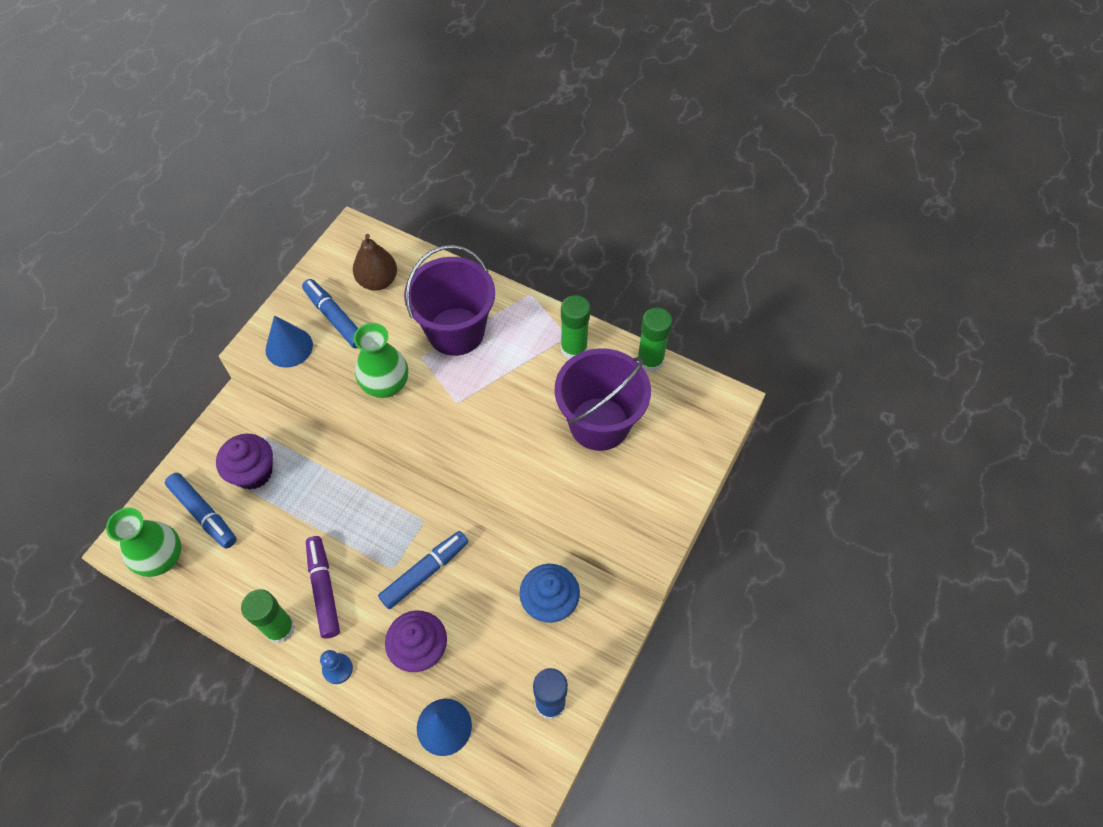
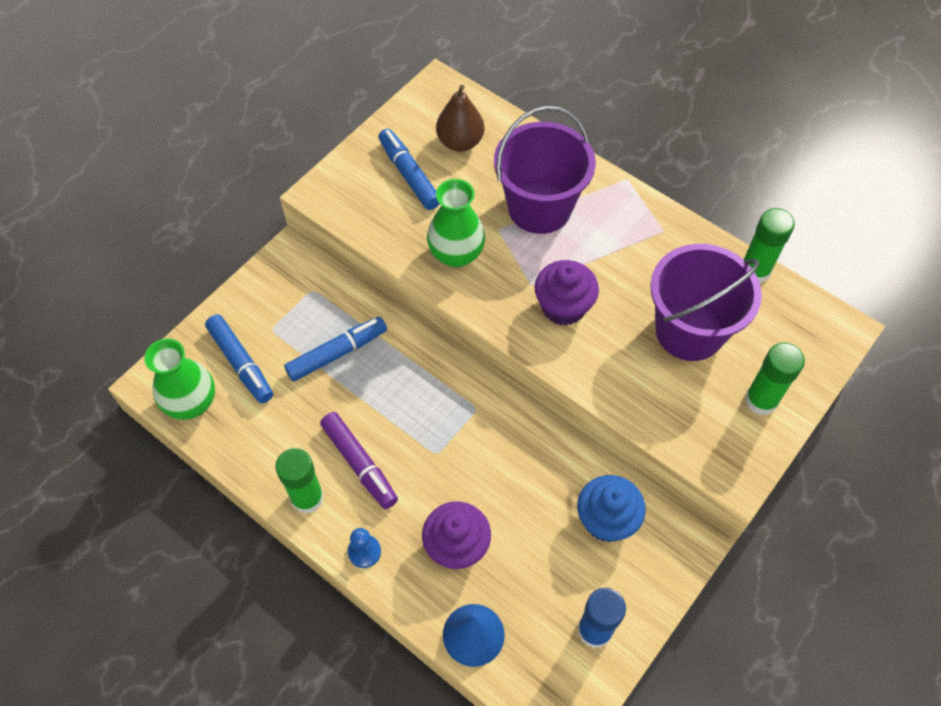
camera: 10 degrees right, 0 degrees up
purple cupcake [216,434,273,490] -> purple cupcake moved to [535,260,599,326]
blue cone [265,315,313,368] -> none
purple marker [306,536,340,639] -> purple marker turned 150 degrees clockwise [320,412,398,509]
blue marker [378,531,468,609] -> blue marker moved to [284,317,387,382]
green glue stick [561,295,590,359] -> green glue stick moved to [745,342,805,415]

